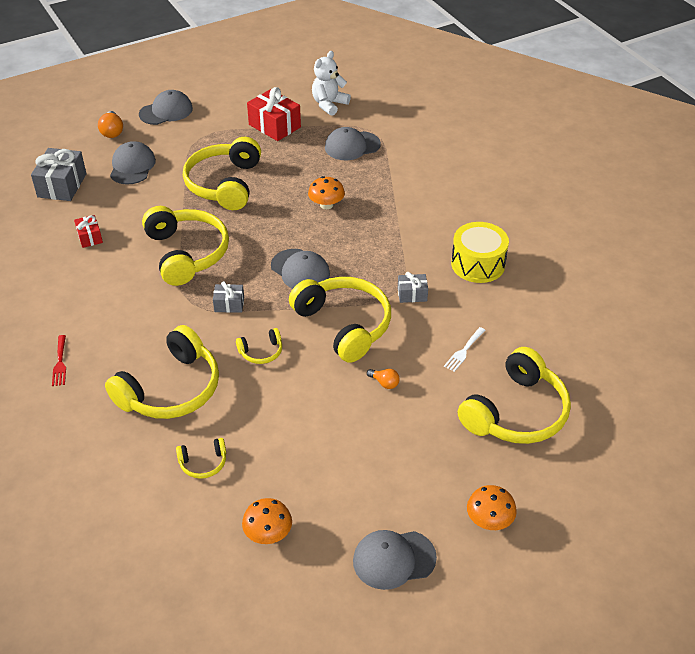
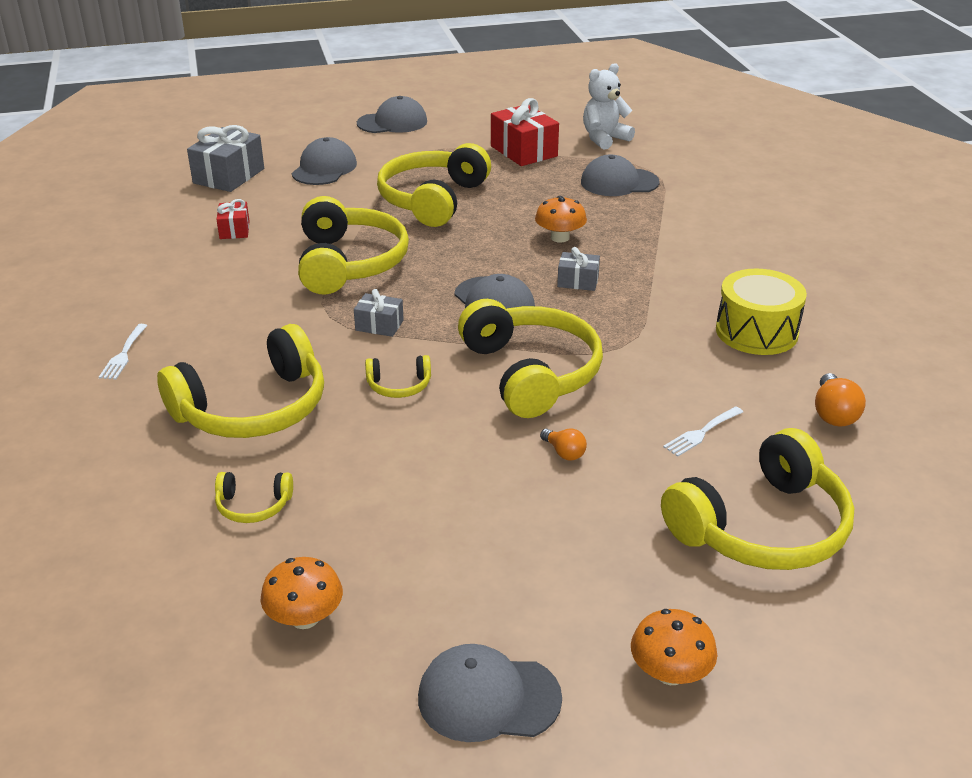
camera: 15 degrees right, 10 degrees down
red fork [52,335,66,386] -> white fork [99,324,148,380]
orange light bulb [98,111,123,138] -> orange light bulb moved to [815,373,866,427]
grey gift [398,272,428,303] -> grey gift moved to [557,247,600,291]

